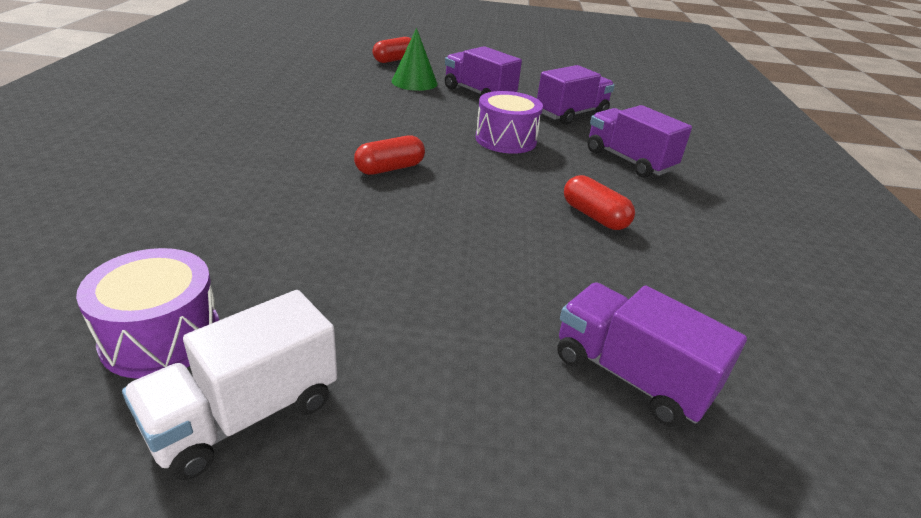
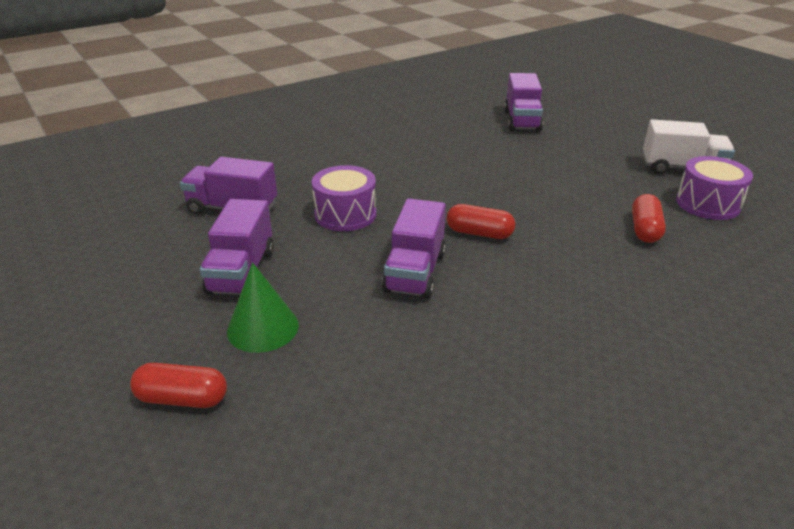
camera: 125 degrees left, 0 degrees up
red capsule [564,175,635,230] -> red capsule moved to [632,194,666,243]
purple truck [587,105,692,178] -> purple truck moved to [382,198,446,299]

